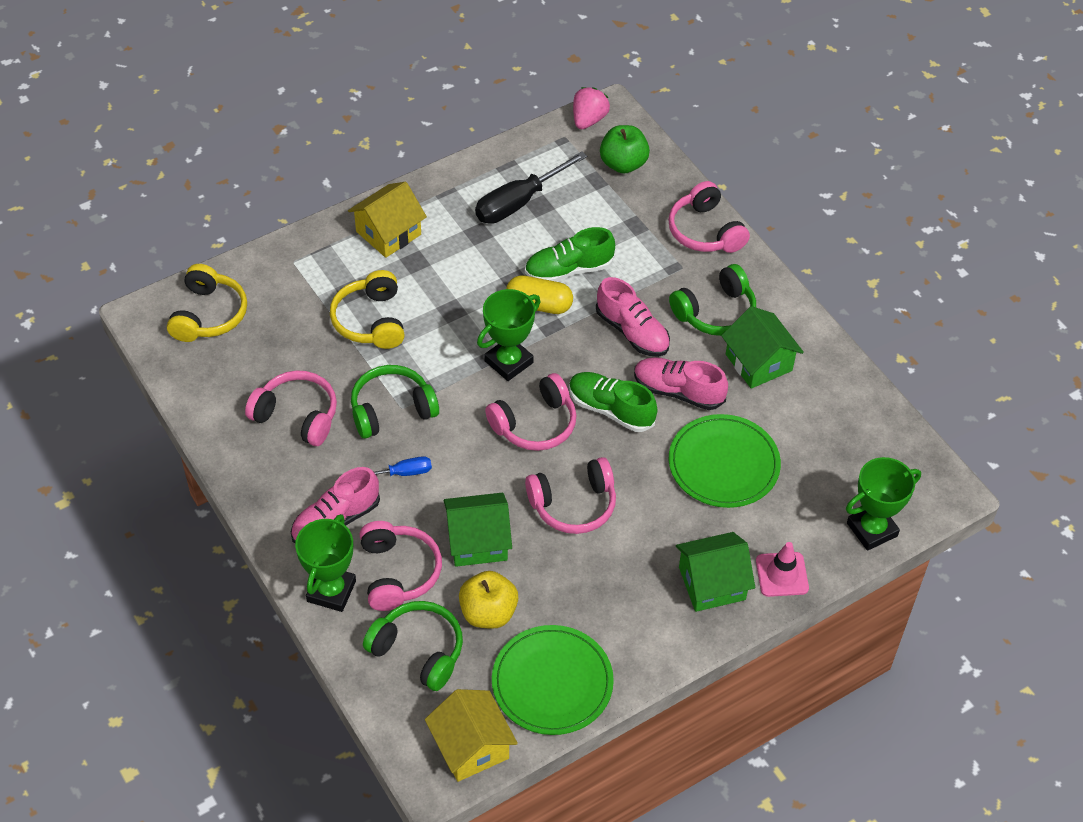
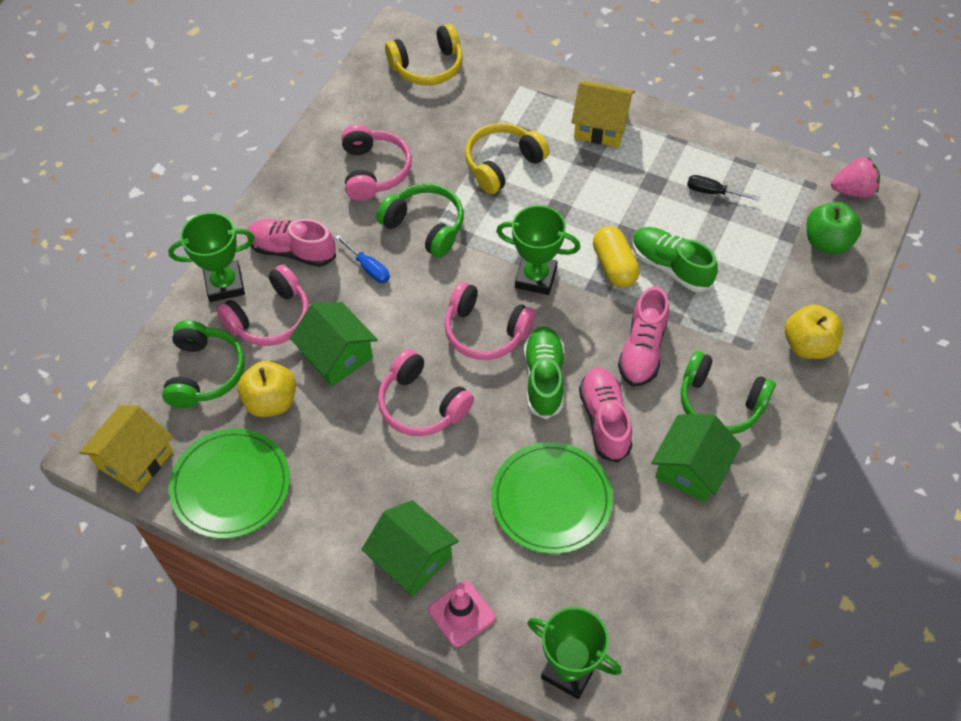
camera: 60 degrees right, 5 degrees up
black screwdriver [475,151,587,224] -> black screwdriver [687,175,760,201], size x0.52
pink headphones [668,181,750,253] -> yellow apple [785,304,843,359]

